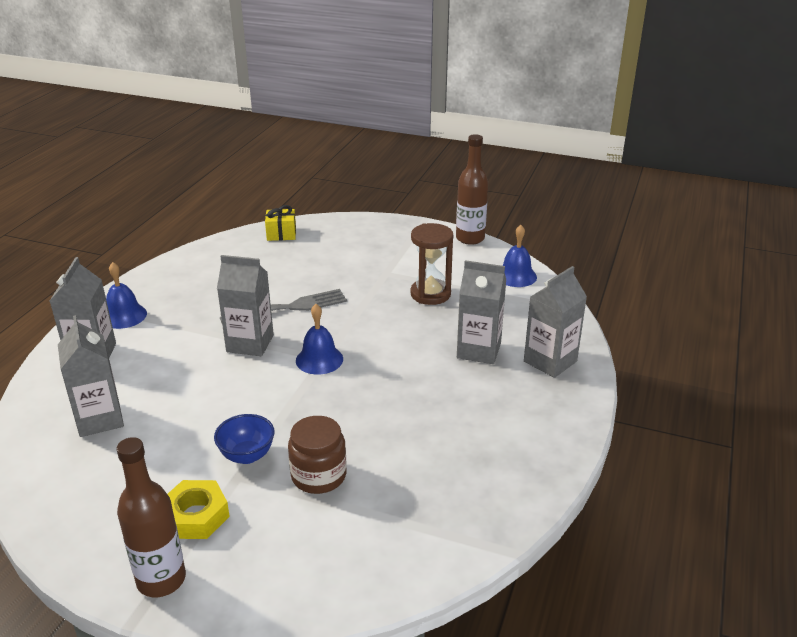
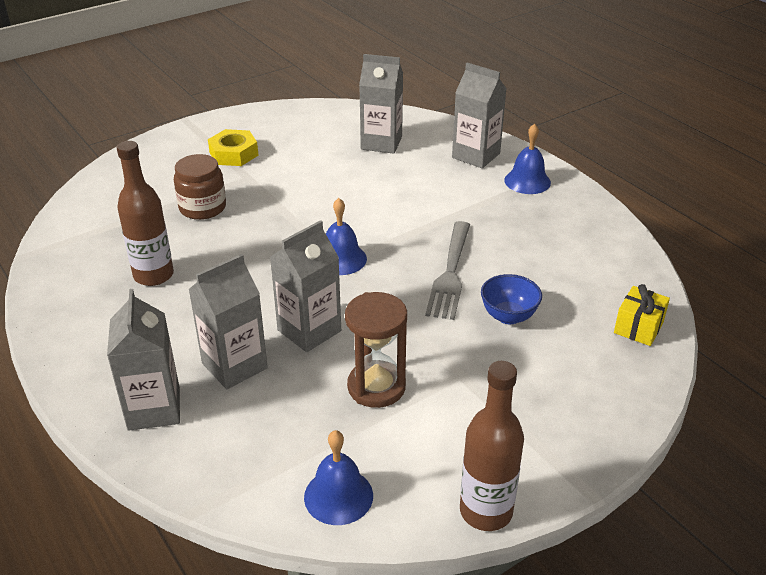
camera: 125 degrees right, 5 degrees up
brown bottle [116,437,186,597] -> brown bottle moved to [117,141,174,286]
blue bowl [214,414,275,464] -> blue bowl moved to [481,274,542,324]
grey carton [217,255,274,356] -> grey carton moved to [270,220,341,352]

